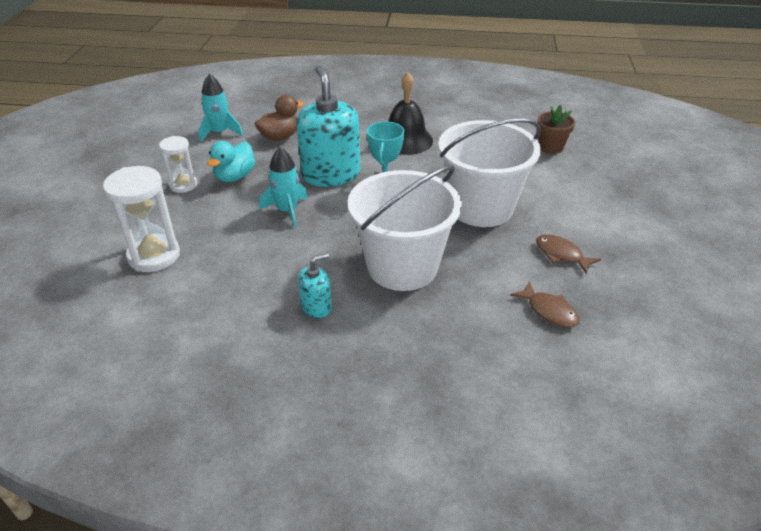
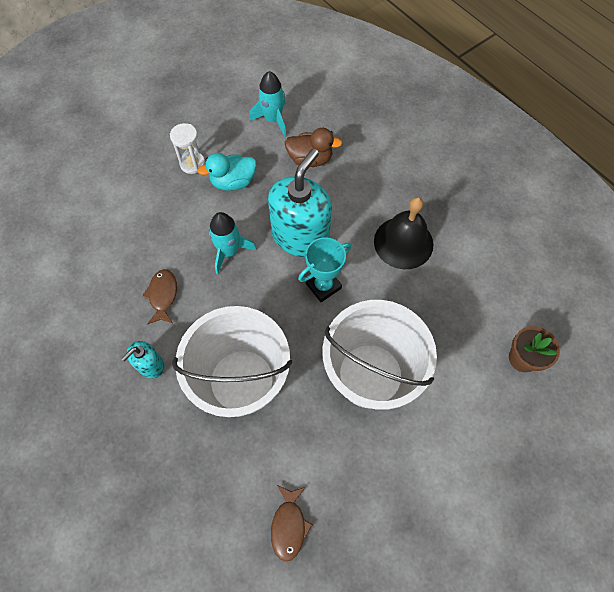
camera: 45 degrees right, 25 degrees up
white hourglass [103,166,180,272] -> none
turquoise soap dispenser [298,253,332,318] -> turquoise soap dispenser turned 120 degrees clockwise [121,341,164,378]
brown fish [536,234,601,274] -> brown fish moved to [142,269,177,324]

